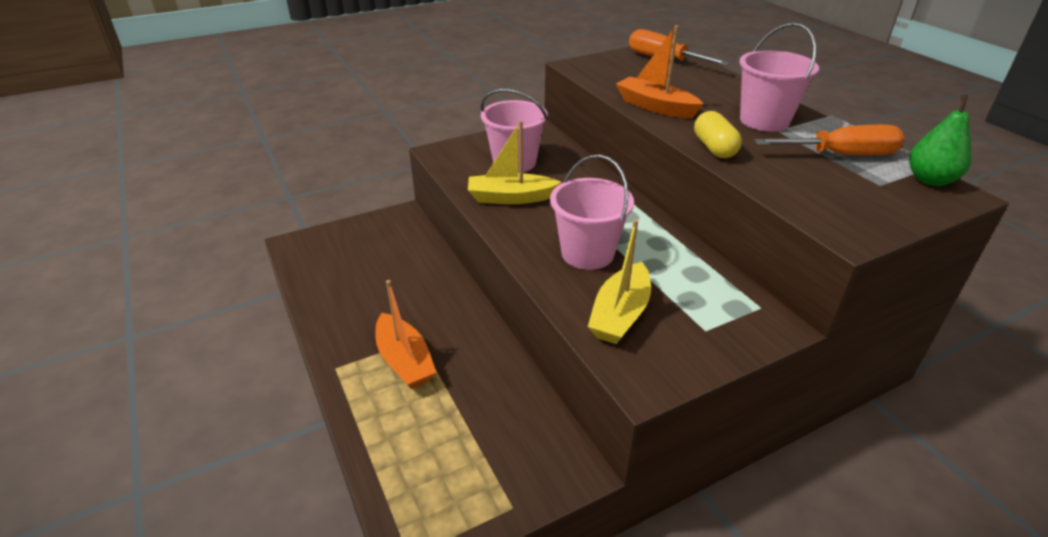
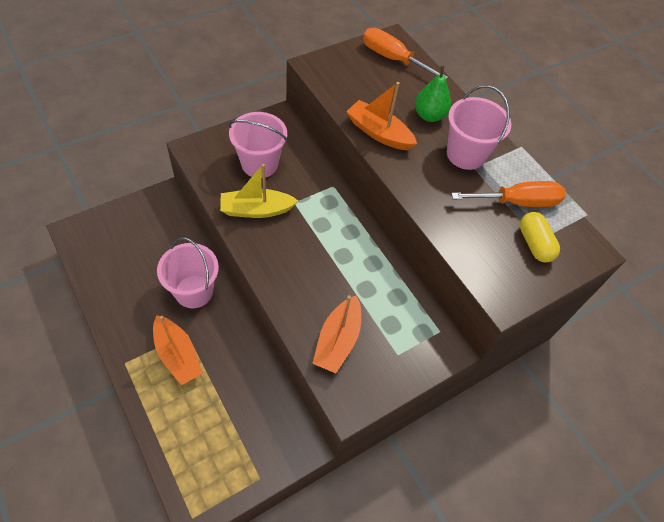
camera: 10 degrees left, 20 degrees up
pink bucket [550,155,634,270] -> pink bucket moved to [157,237,219,308]
yellow boat [588,219,651,344] -> orange boat [312,295,361,373]
yellow capsule [694,111,742,158] -> yellow capsule moved to [520,212,560,263]
green pear [909,95,972,186] -> green pear moved to [415,65,451,122]

